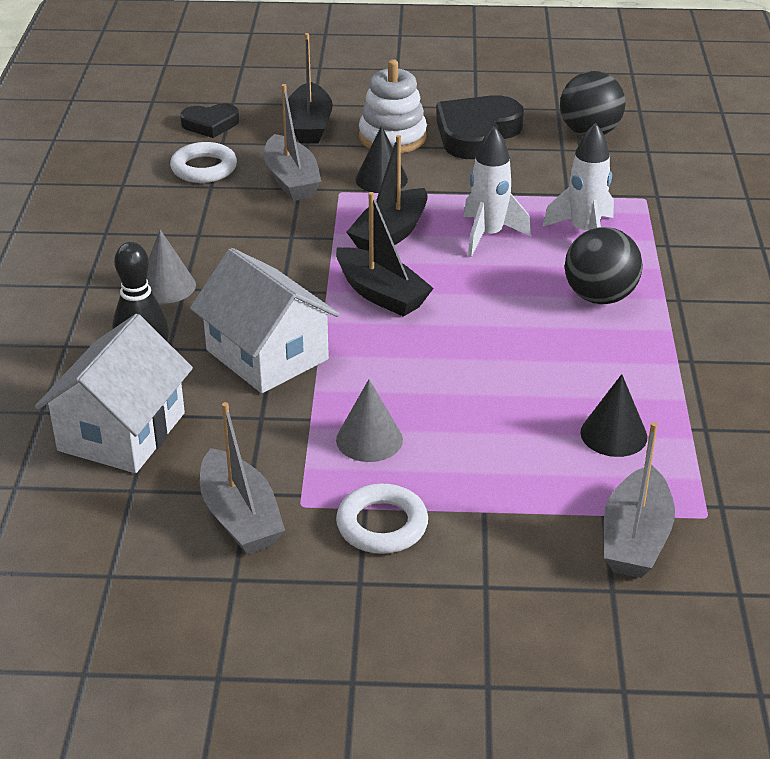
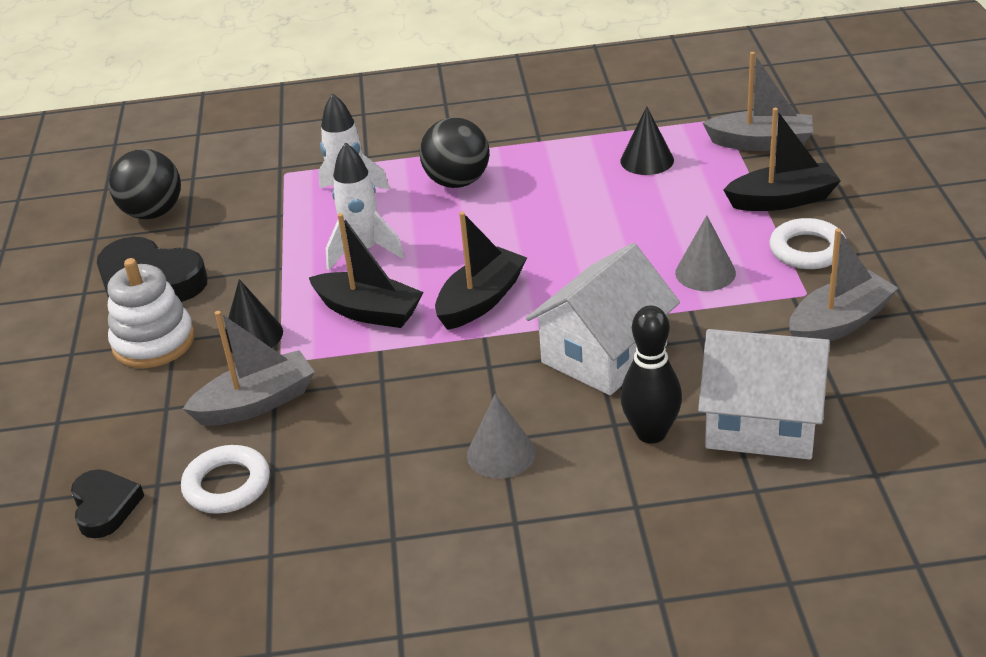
camera: 95 degrees left, 0 degrees up
black boat [288,33,333,144] -> black boat moved to [723,108,841,211]

